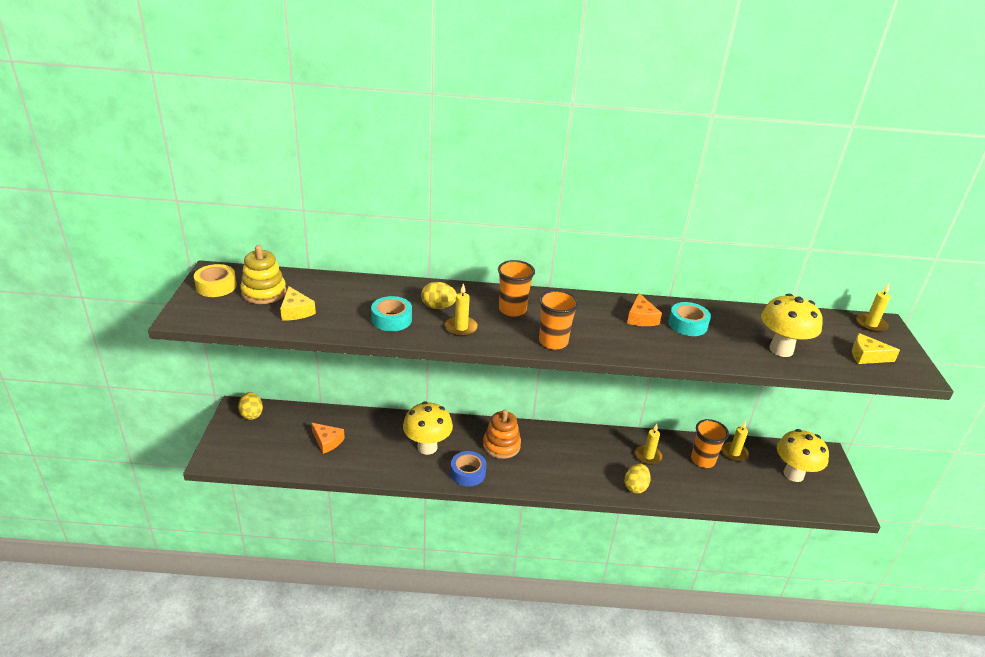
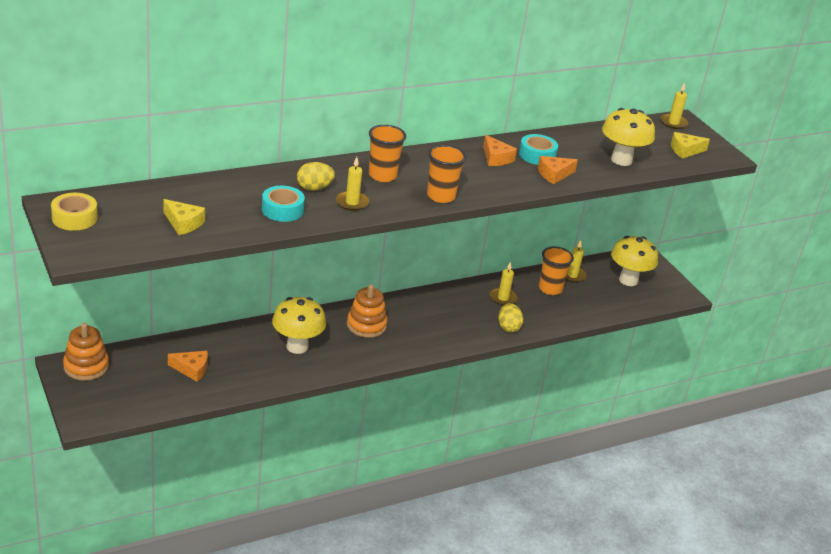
camera: 30 degrees left, 0 degrees up
yellow egg [238,392,263,420] -> orange stacking toy [63,323,109,381]
yellow stacking toy [240,245,286,304] -> none
blue tape [450,451,487,486] -> none
none -> orange cheese [538,156,578,184]

